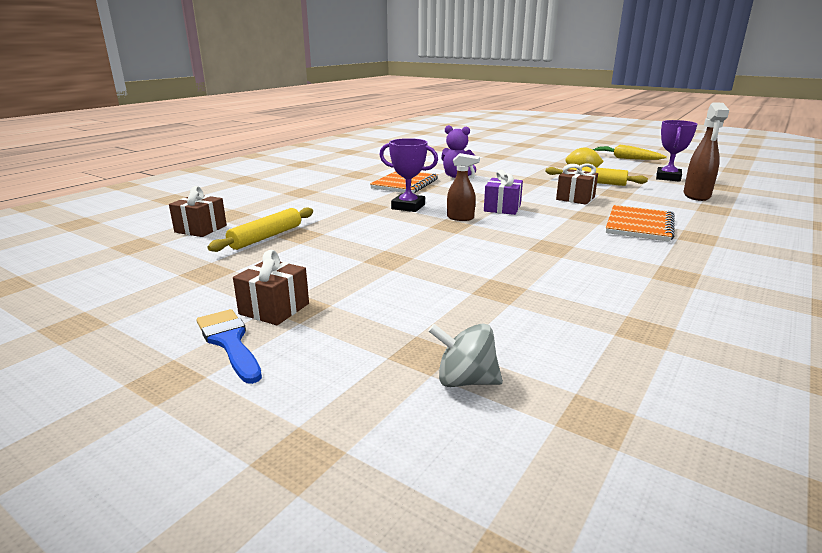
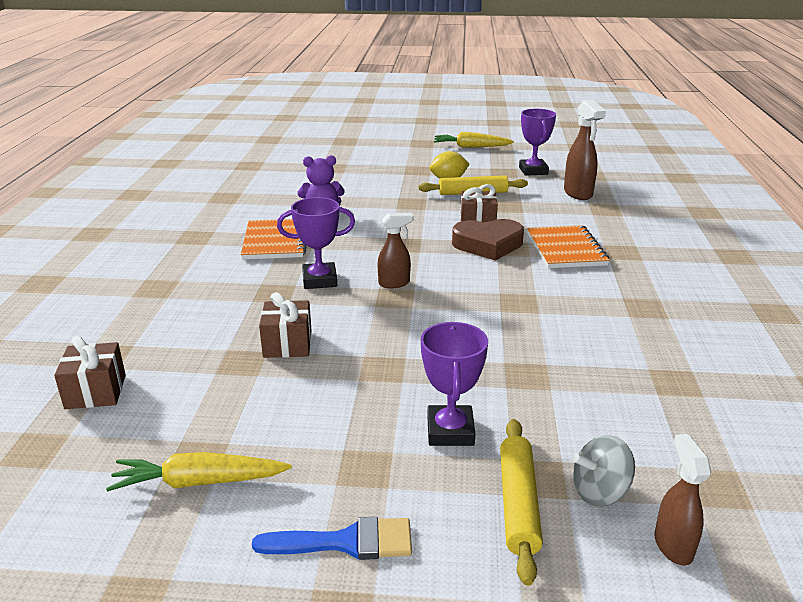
camera: 30 degrees left, 5 degrees up
blue brush [197,309,262,384] -> blue brush turned 150 degrees clockwise [252,517,412,560]
yellow rolling pin [208,208,313,252] -> yellow rolling pin moved to [500,419,543,586]
brown gift [233,250,309,325] -> brown gift moved to [259,292,312,358]
purple gift [484,170,523,215] -> none
none -> yellow carrot [106,452,292,491]
none -> purple trophy [421,322,488,446]
none -> brown heart [452,219,524,261]
none -> brown spray bottle [655,434,711,566]

